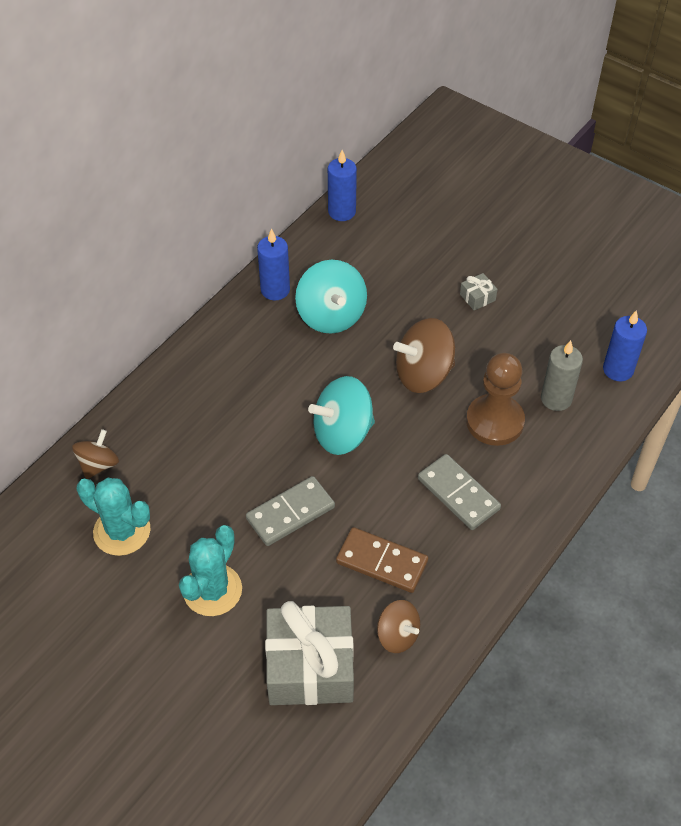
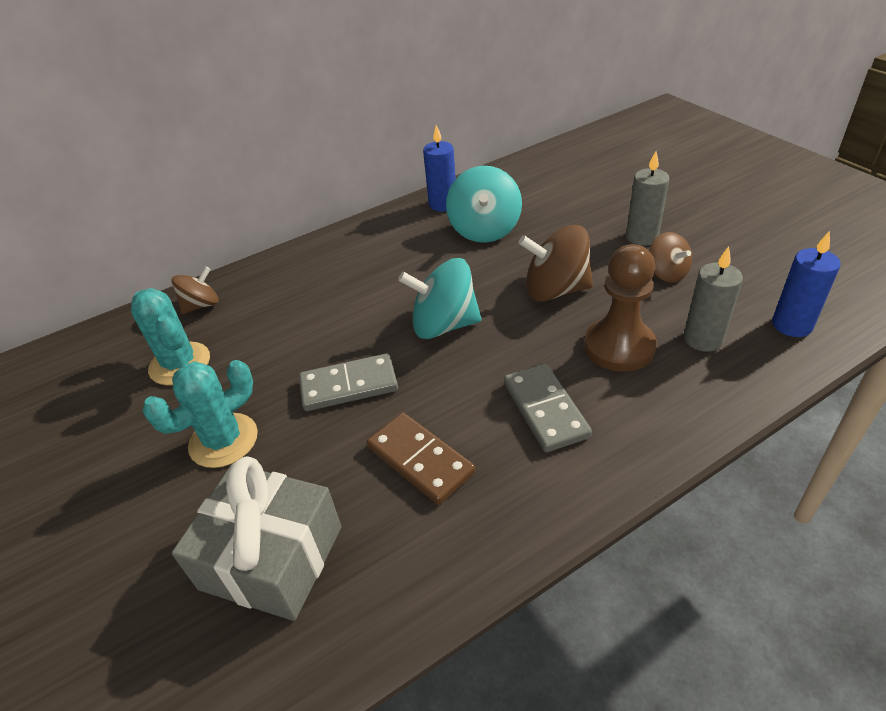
camera: 25 degrees right, 10 degrees down
blue candle [328,150,357,221] -> none
brown spinning top [377,600,420,653] -> brown spinning top moved to [649,232,692,283]
grey gift [460,273,497,310] -> grey candle [626,151,670,246]

